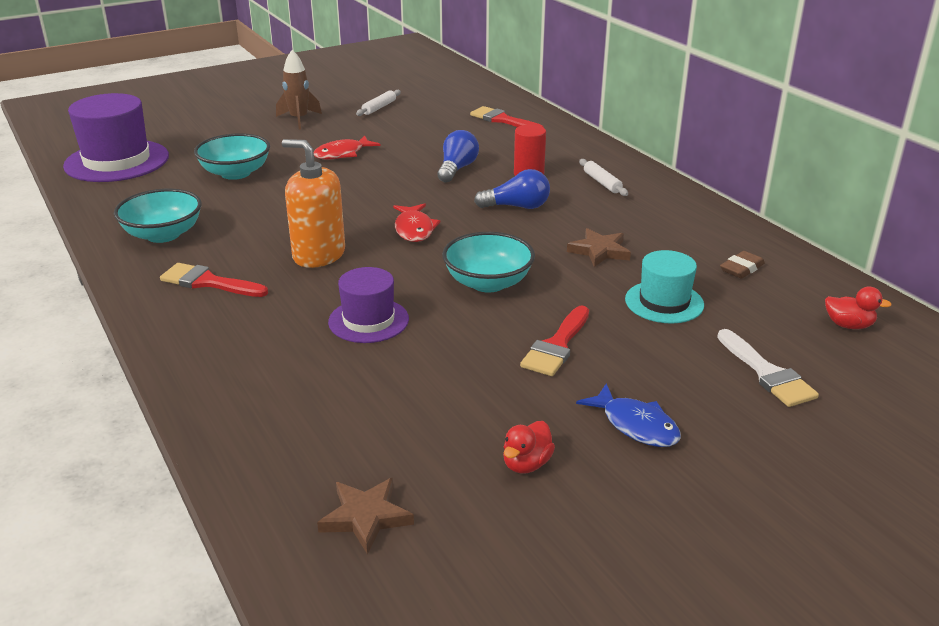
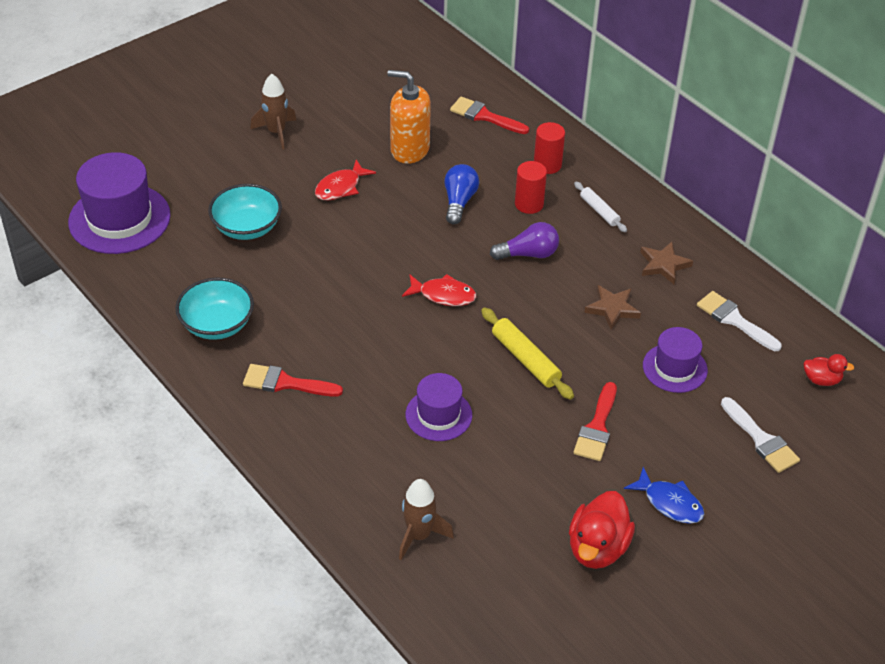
camera: 10 degrees left, 15 degrees up
orange soap dispenser [282,139,345,268] -> orange soap dispenser moved to [387,70,431,164]
brown star [317,478,414,554] -> brown star moved to [640,242,693,284]
white rolling pin [356,90,401,116] -> none
red fish [393,203,440,242] -> red fish turned 60 degrees counterclockwise [402,274,476,306]
turquoise bowl [442,232,535,293] -> yellow rolling pin [481,308,574,400]
blue light bulb [474,169,550,209] -> purple light bulb [490,222,559,260]
red duck [503,421,555,474] -> red duck [569,491,635,569], size x1.81
turquoise hat [625,250,704,324] -> purple hat [643,327,708,393]
brown eraser [720,251,765,278] -> white brush [697,291,782,351]
none -> brown rocket [399,479,454,560]
none -> red cylinder [534,122,565,174]

